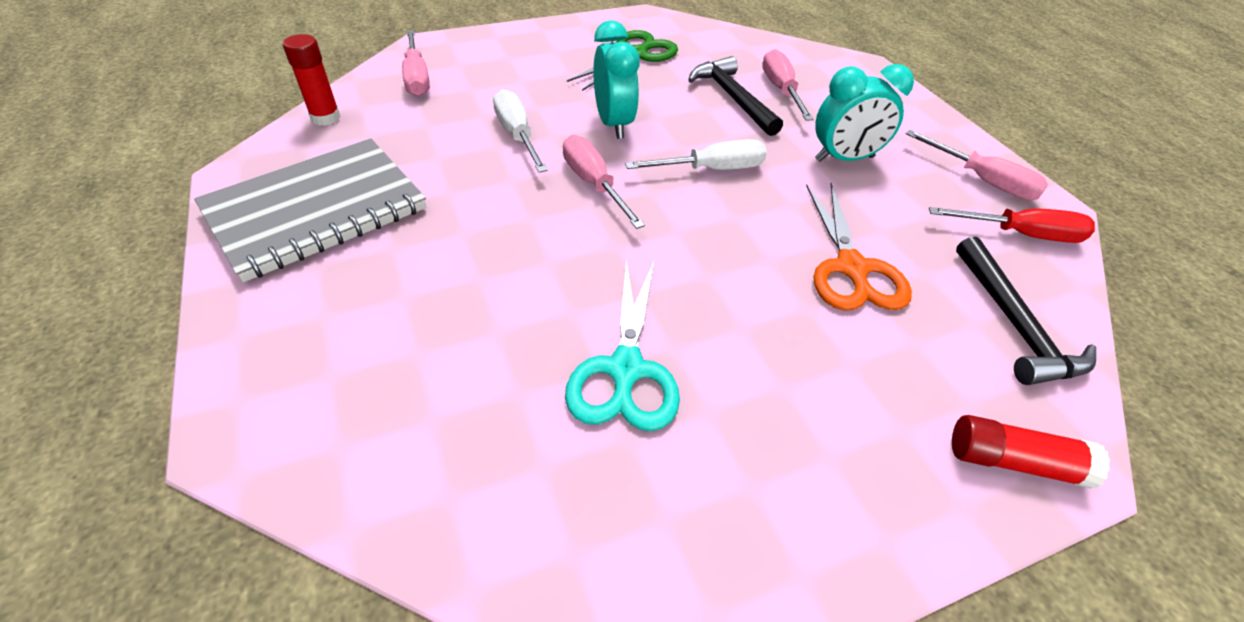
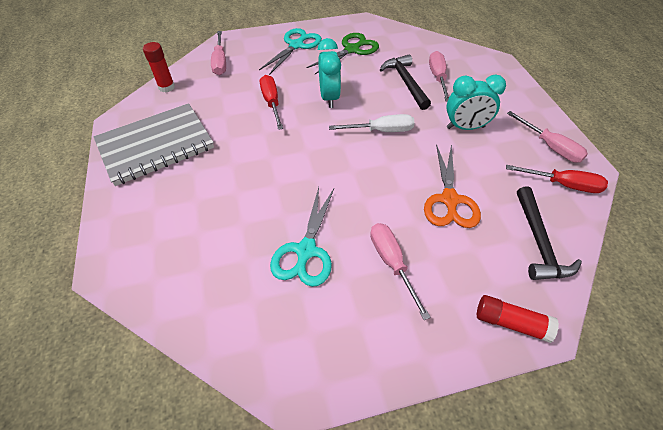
camera: 10 degrees right, 5 degrees up
white screwdriver [493,89,548,173] -> red screwdriver [260,75,283,130]
pink screwdriver [563,135,645,229] -> pink screwdriver moved to [370,223,431,320]
none -> turquoise scissors [259,28,322,75]

